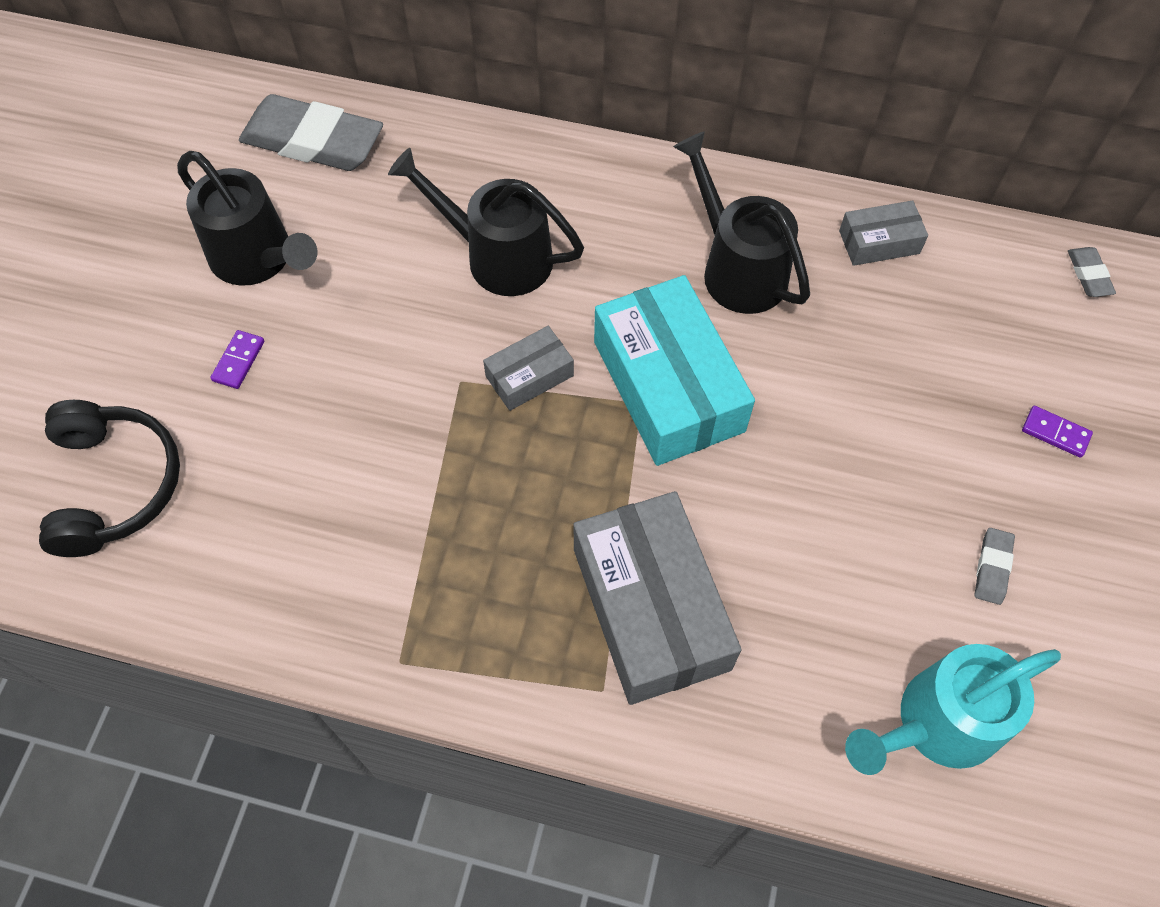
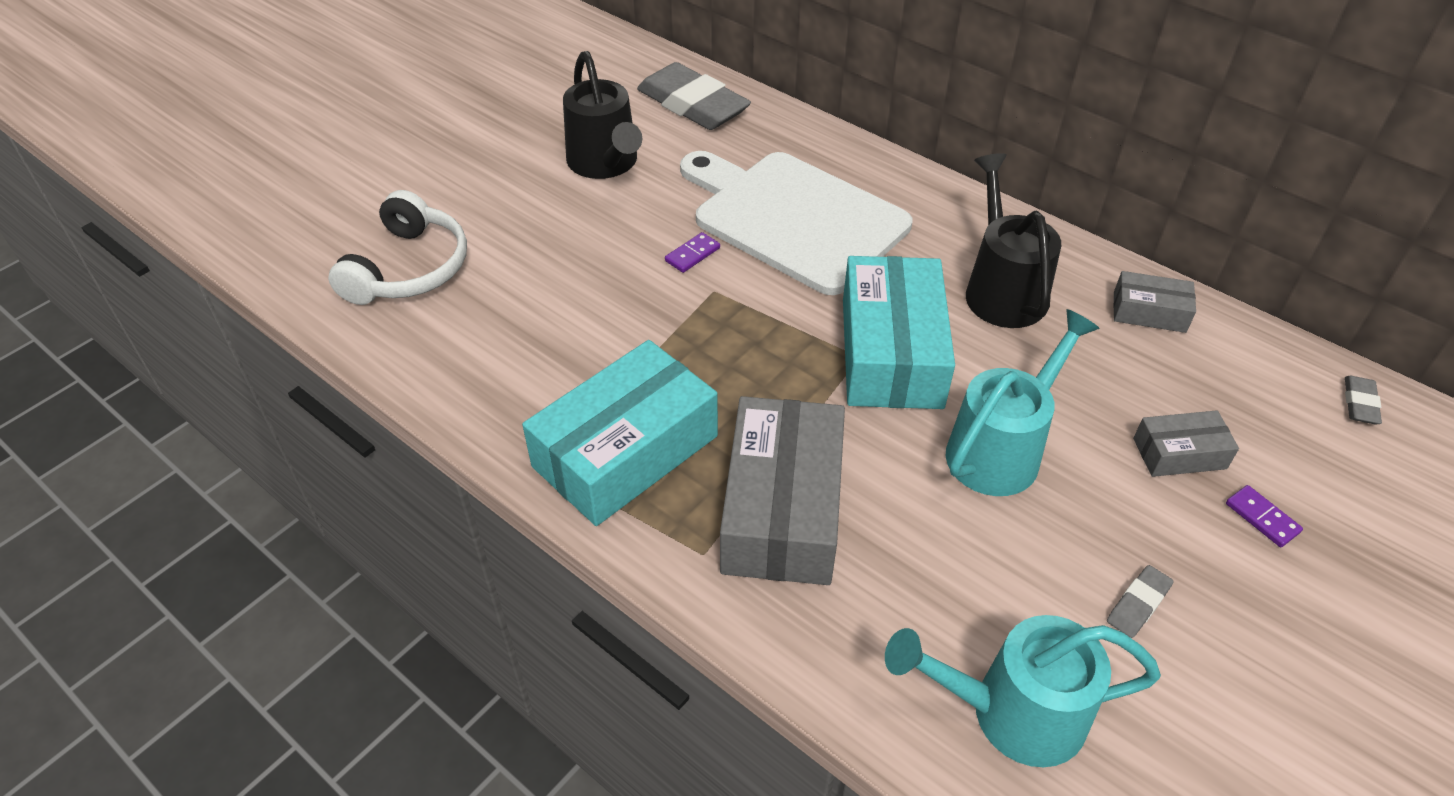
camera: 25 degrees right, 15 degrees down
black headphones [39,400,180,557] -> white headphones [328,190,467,305]
purple domino [210,330,264,389] -> purple domino moved to [665,232,720,273]
black watering can [388,148,584,296] -> white cutting board [680,151,912,295]
grey box [483,326,574,411] -> grey box moved to [1133,410,1239,477]
none -> turquoise box [522,340,718,526]
none -> turquoise watering can [946,309,1099,496]

